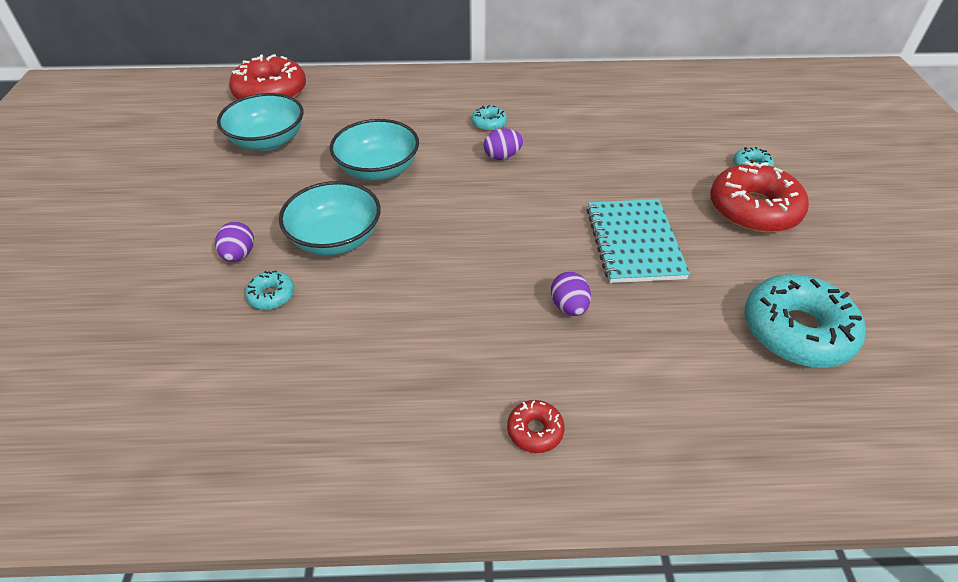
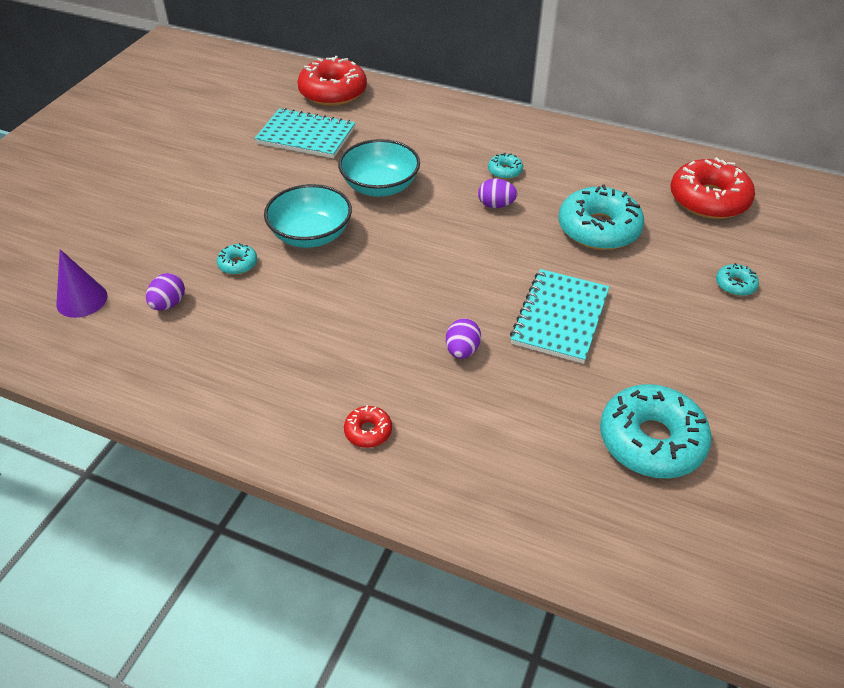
camera: 25 degrees right, 0 degrees up
purple egg [215,221,254,262] -> purple egg moved to [146,273,185,311]
turquoise bowl [217,93,304,151] -> turquoise notebook [254,108,355,158]
red donut [710,161,809,233] -> red donut moved to [671,157,755,219]
none -> purple cone [56,249,108,318]
none -> turquoise donut [559,184,644,250]

